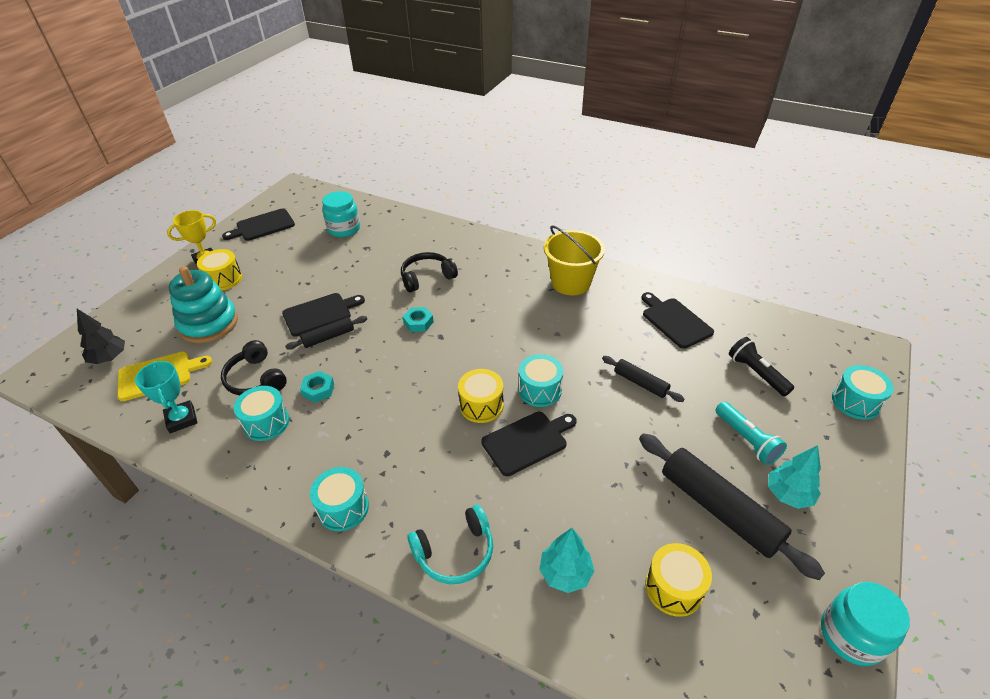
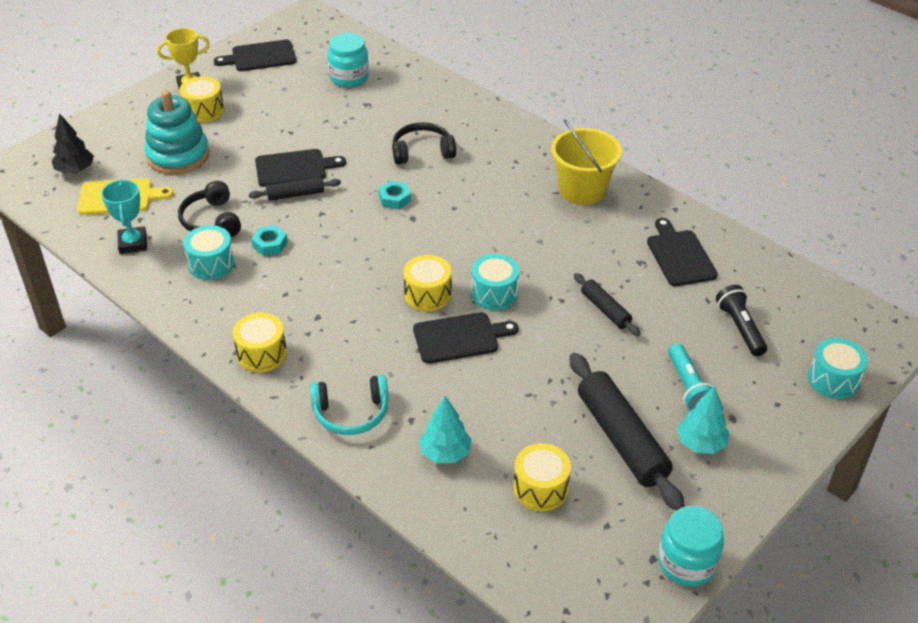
camera: 15 degrees right, 0 degrees up
turquoise drum [310,467,369,531] -> yellow drum [233,312,287,372]

